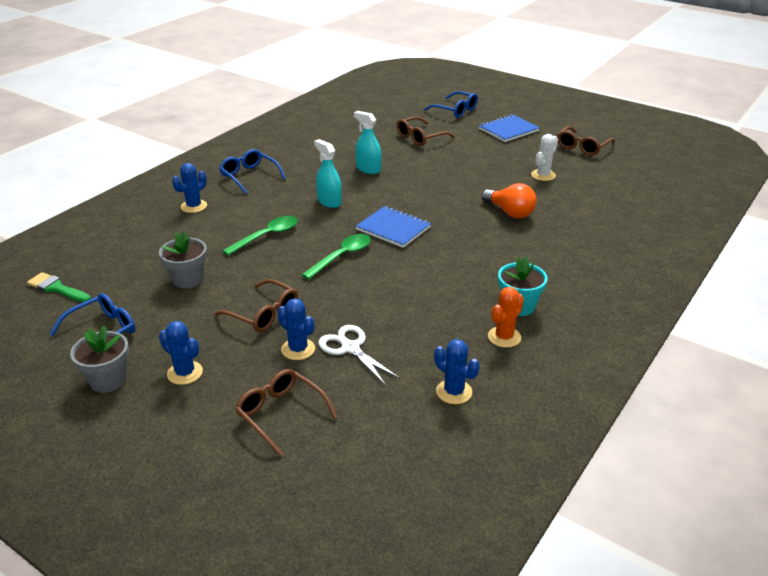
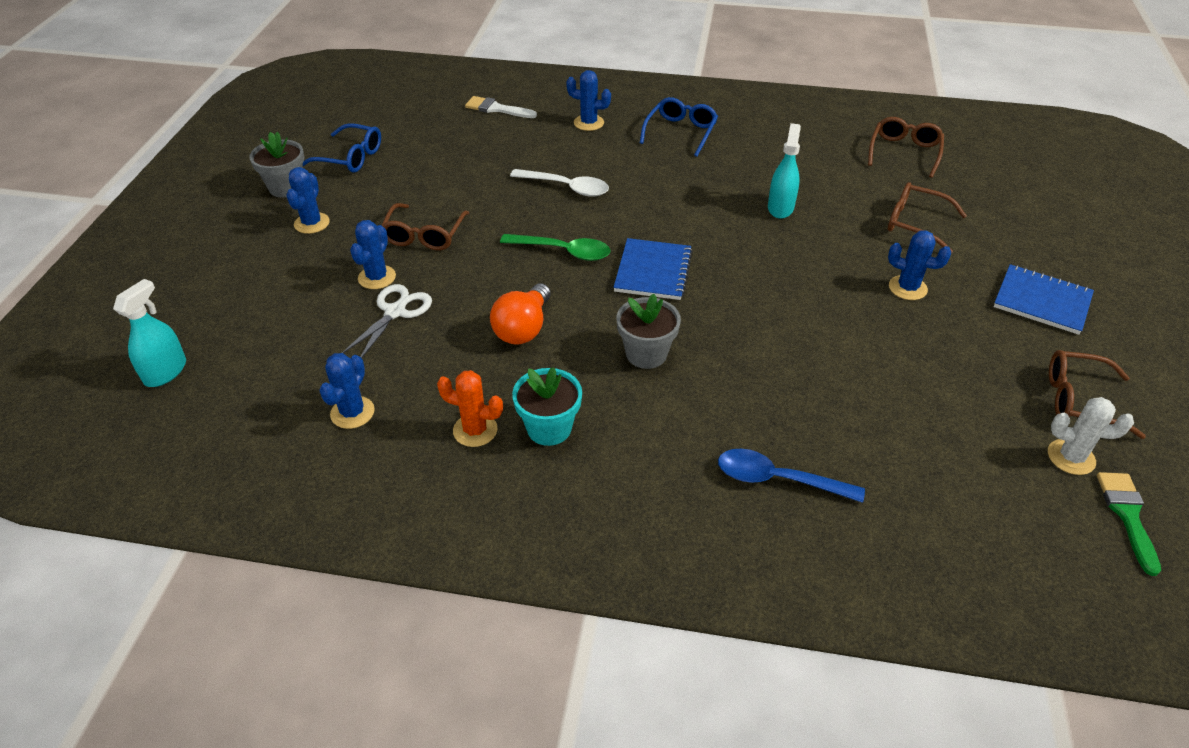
camera: 65 degrees right, 10 degrees up
green brush [27,272,91,302] -> green brush moved to [1097,472,1161,576]
grey flower pot [159,231,207,289] -> grey flower pot moved to [616,294,681,369]
green spoon [222,216,298,256] -> white spoon [510,169,609,197]
brown glasses [235,369,338,456] -> brown glasses moved to [868,117,944,178]
turquoise spray bottle [314,139,342,208] -> turquoise spray bottle moved to [113,279,186,387]
blue glasses [424,91,478,118] -> none
orange light bulb [482,183,537,218] -> orange light bulb moved to [490,283,551,345]
white cactus [531,134,558,181] -> white cactus moved to [1048,397,1134,475]
none -> white brush [465,96,537,118]
none -> blue spoon [718,449,865,503]
none -> blue cactus [888,230,951,300]

